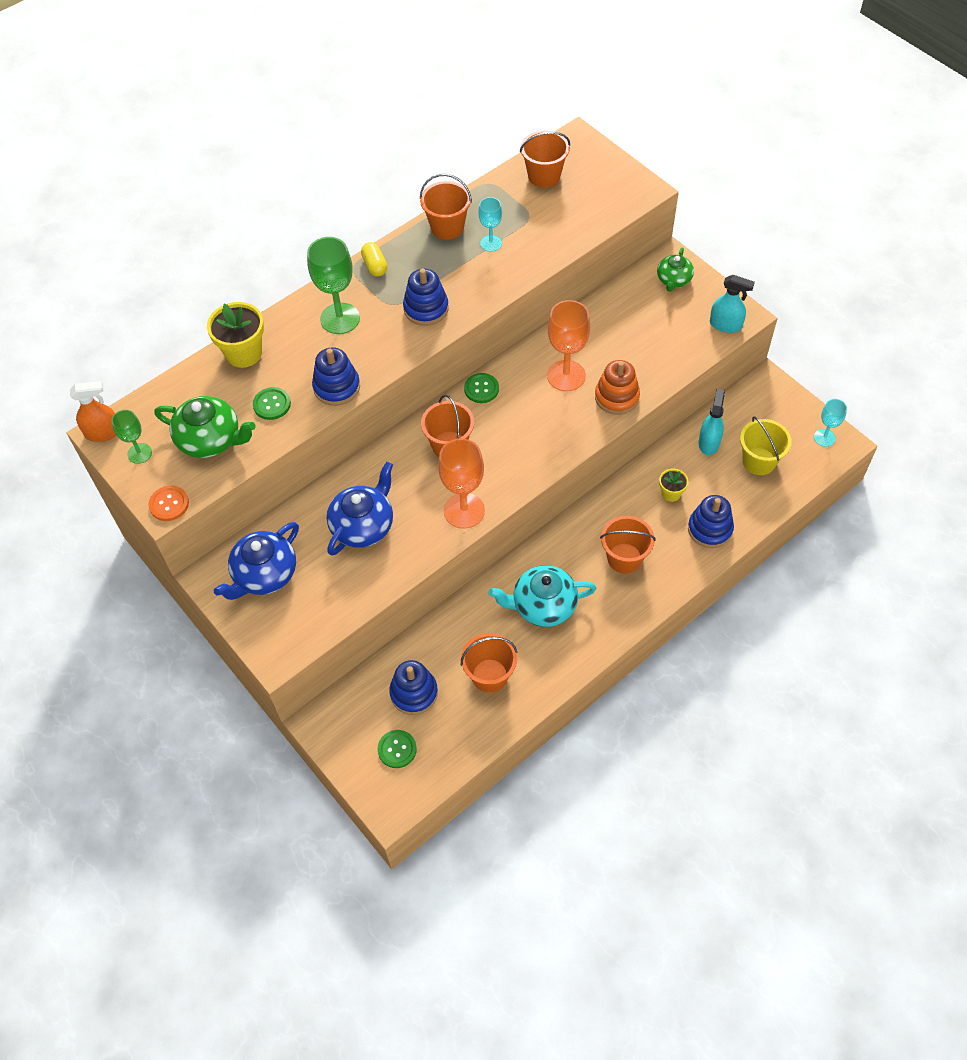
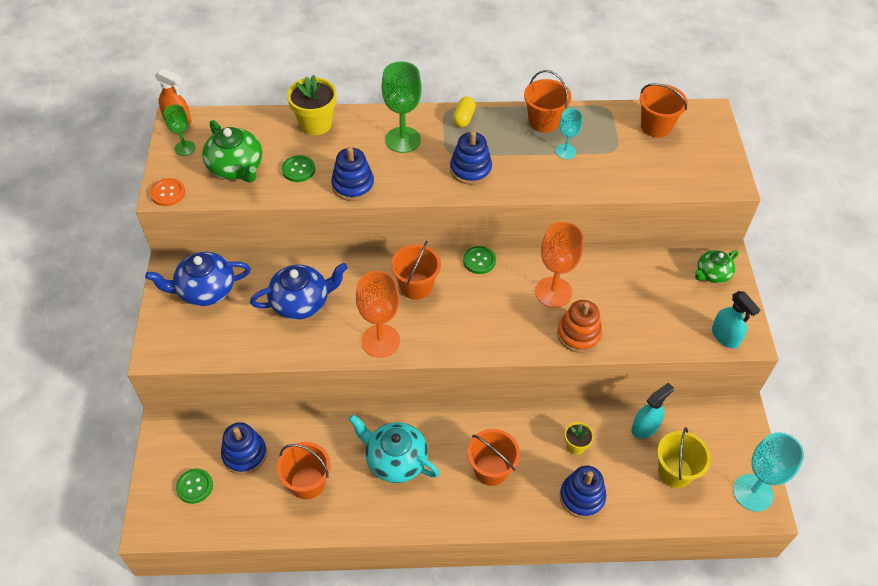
camera: 35 degrees right, 5 degrees down
turquoise goblet [814,399,847,447] -> turquoise goblet [733,432,804,512], size x1.75

